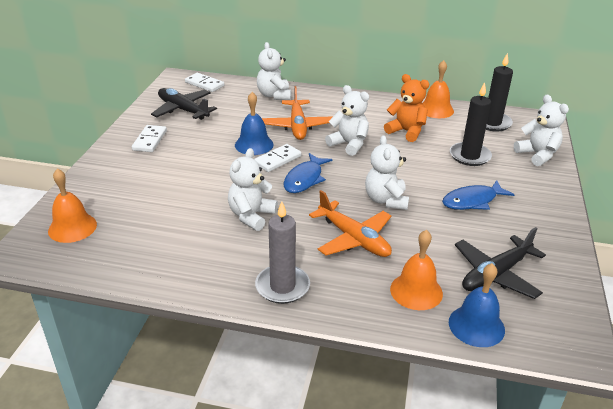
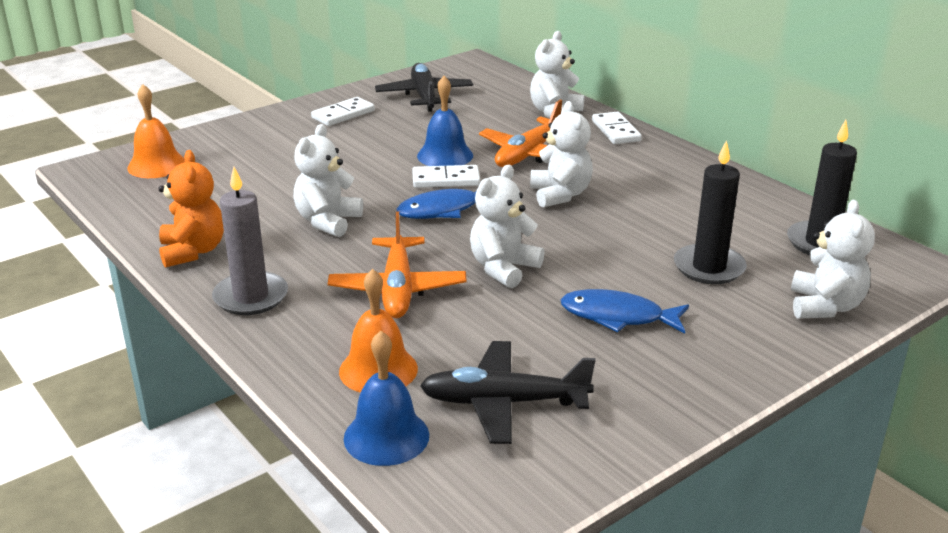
camera: 40 degrees right, 5 degrees down
white domino [185,73,224,92] -> white domino moved to [592,111,642,144]
white teddy bear [228,148,278,231] -> white teddy bear turned 45 degrees counterclockwise [293,124,363,237]
orange teddy bear [384,74,429,142] -> orange teddy bear moved to [158,150,224,268]
orange bell [423,60,454,118] -> none

